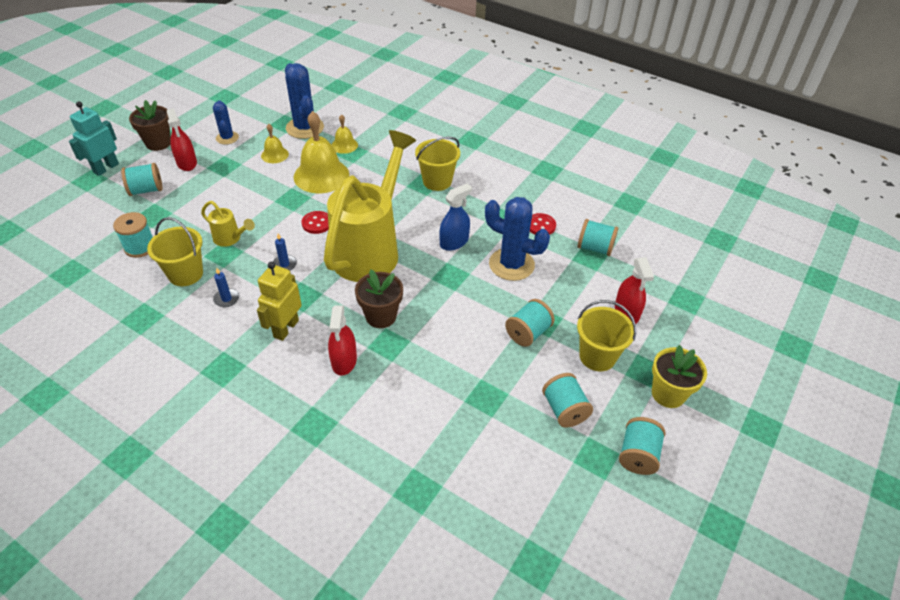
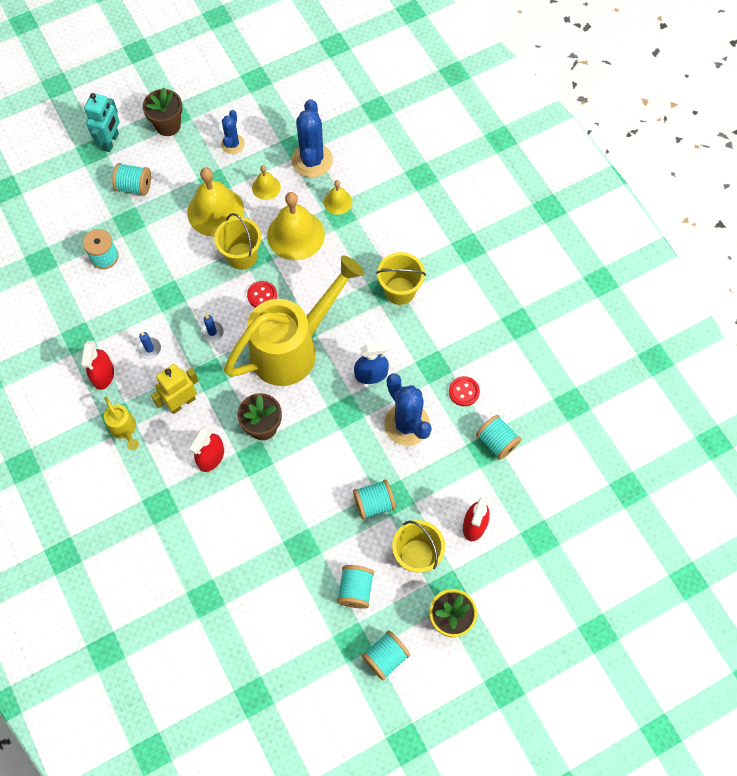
camera: 30 degrees right, 20 degrees up
turquoise robot [69,101,119,176] -> turquoise robot turned 135 degrees clockwise [84,93,120,152]
yellow bucket [147,217,203,286] -> yellow bucket moved to [214,213,262,270]
red spray bottle [167,108,197,171] -> red spray bottle moved to [81,341,114,390]
yellow watering can [201,201,255,247] -> yellow watering can moved to [104,397,139,450]
none -> yellow bell [187,167,244,237]

